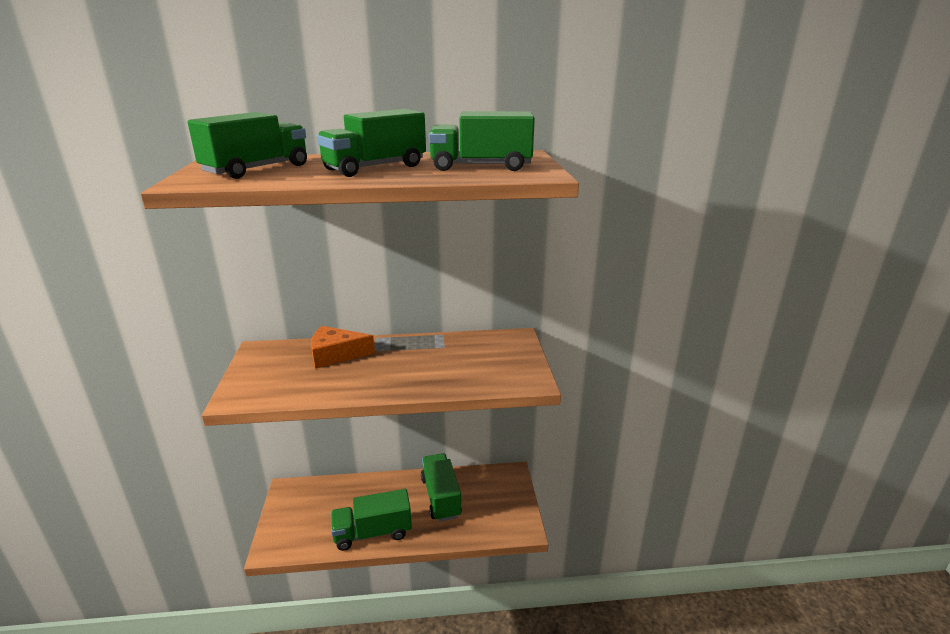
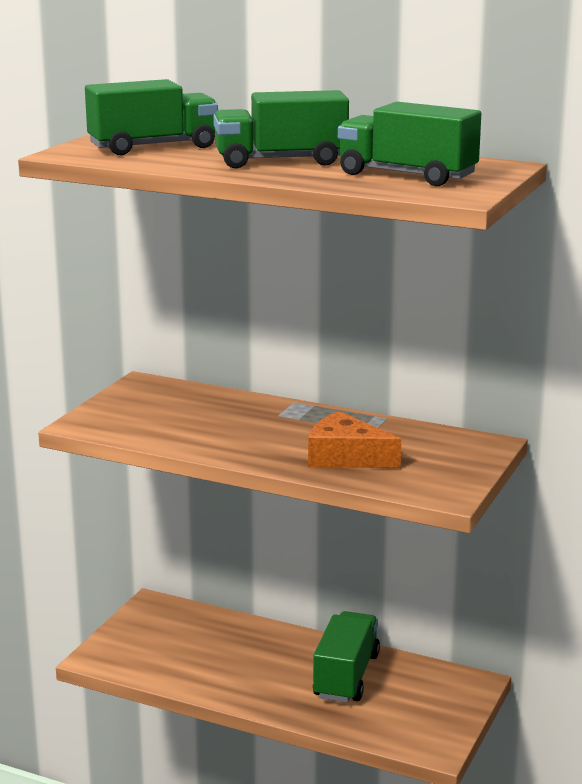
camera: 30 degrees right, 5 degrees down
orange cheese [311,326,375,369] -> orange cheese moved to [308,411,401,468]
green truck [331,489,412,551] -> none

